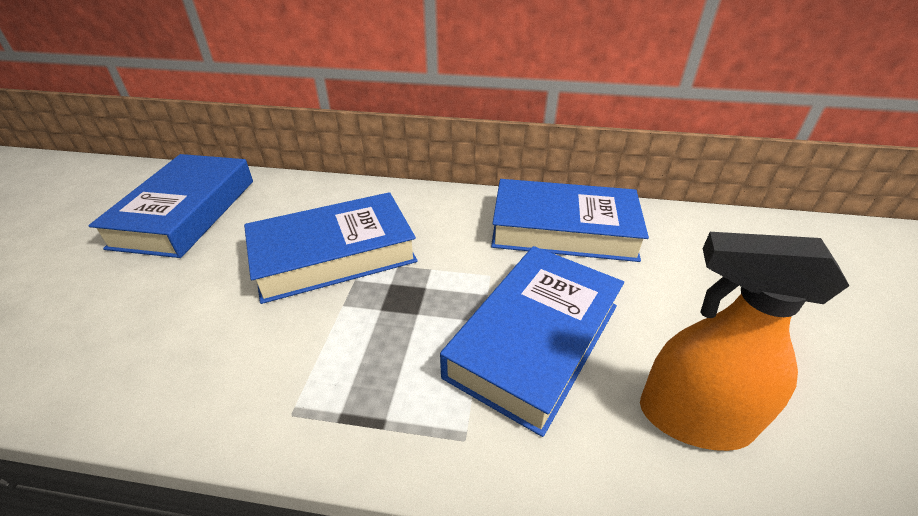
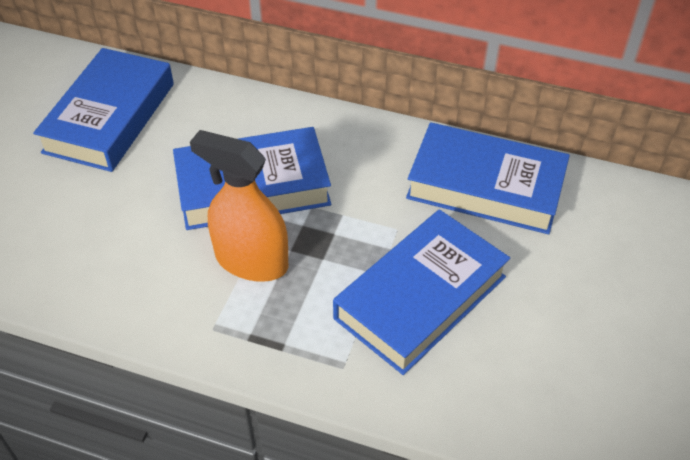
camera: 10 degrees right, 10 degrees up
orange spray bottle [640,232,849,451] -> orange spray bottle moved to [190,130,288,282]

